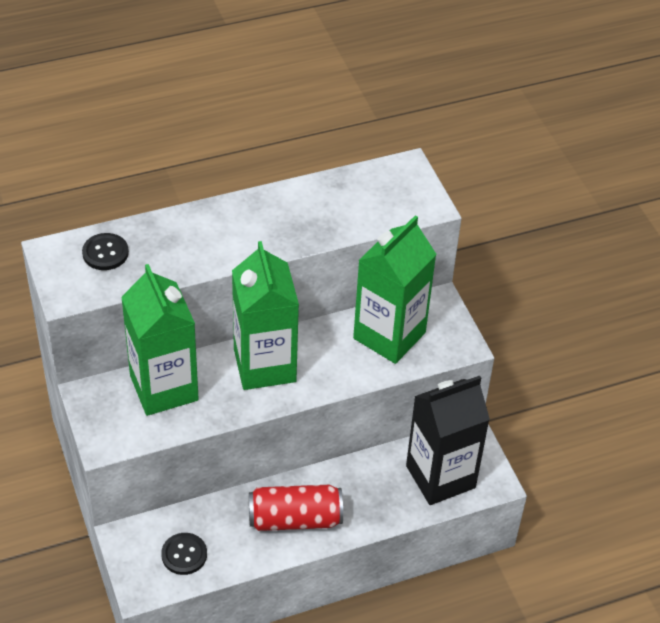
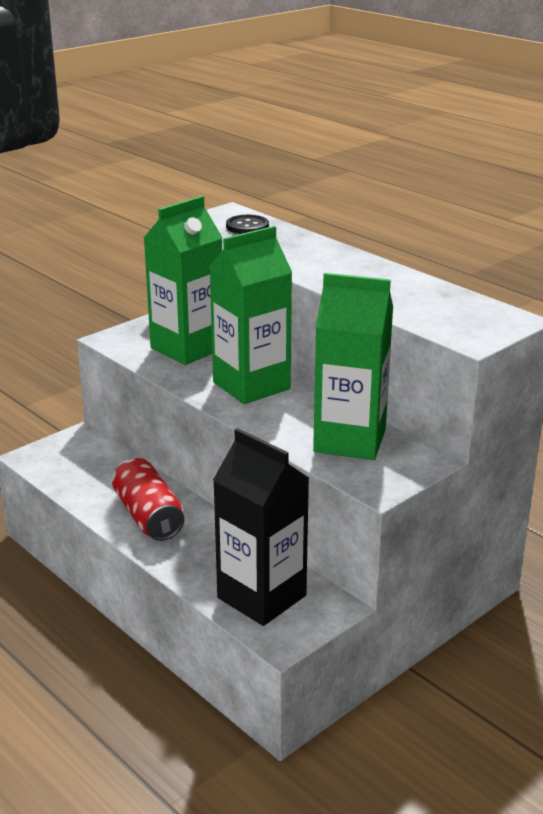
camera: 70 degrees right, 20 degrees down
black button [161,533,207,575] -> none

